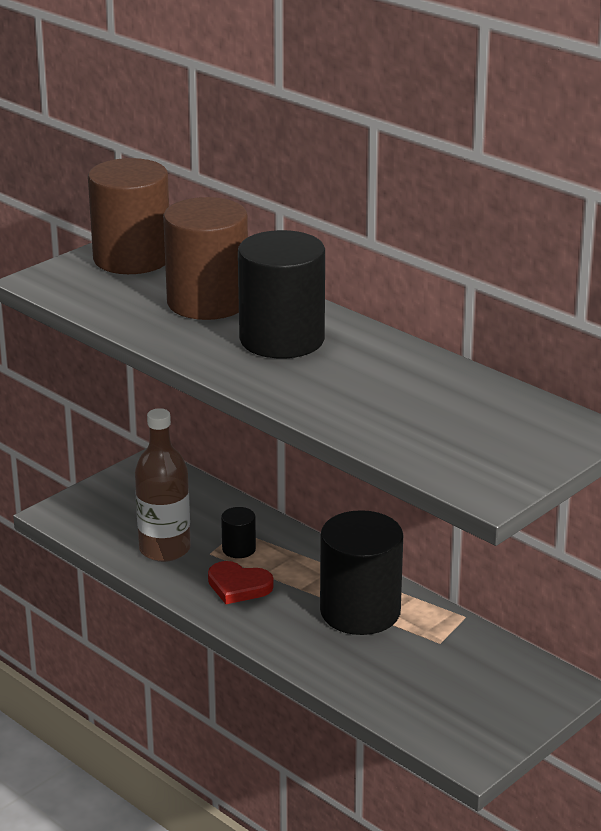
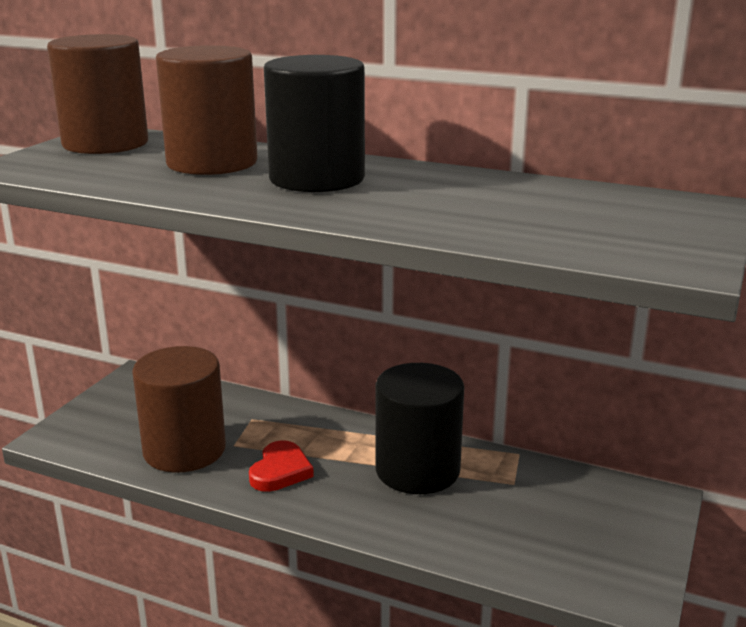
camera: 20 degrees left, 5 degrees down
brown bottle [135,408,191,562] -> brown cylinder [132,346,226,473]
red heart [208,561,274,604] -> red heart turned 75 degrees counterclockwise [249,440,314,492]
black cylinder [221,507,256,558] -> none

